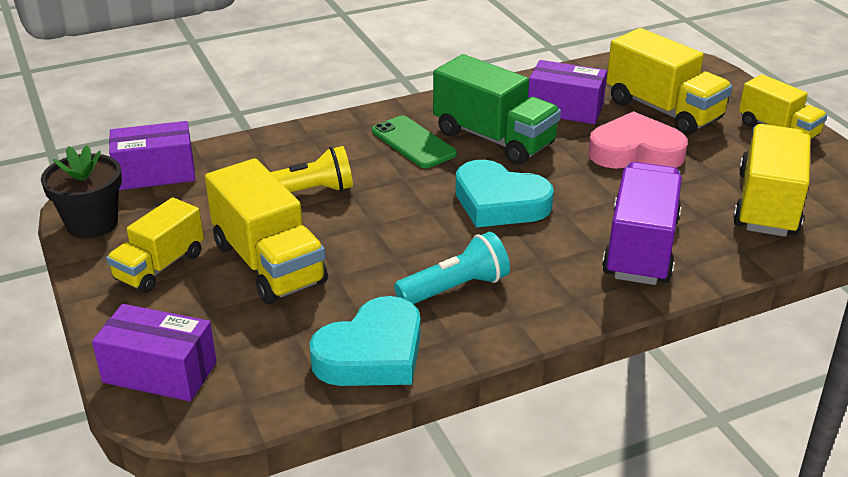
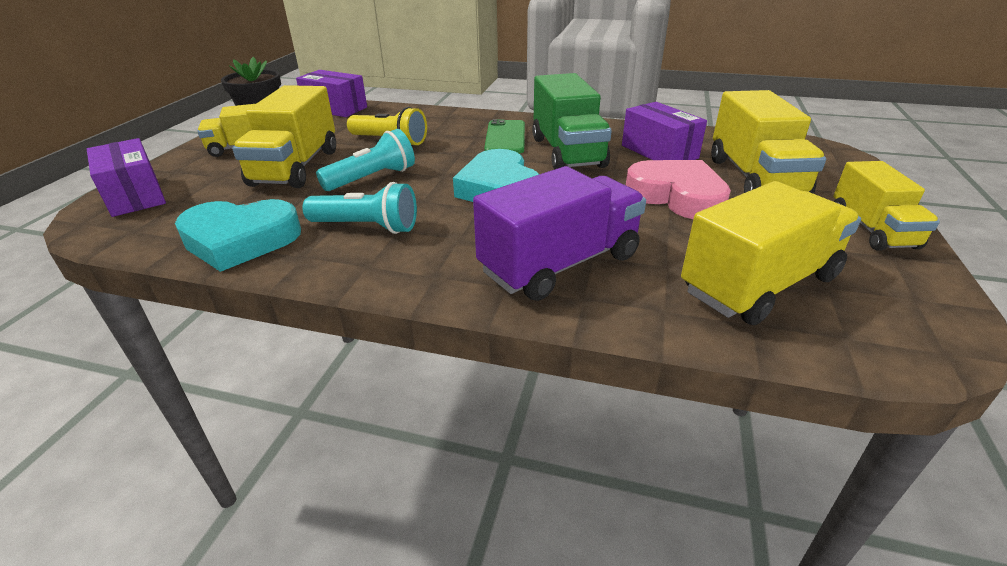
camera: 40 degrees right, 0 degrees up
none -> turquoise flashlight [316,129,415,191]

